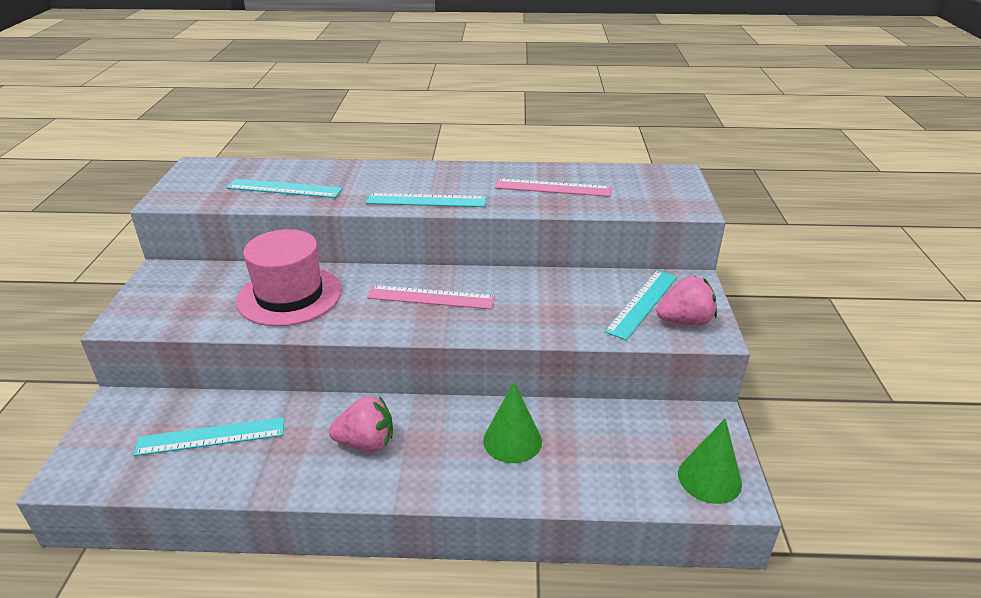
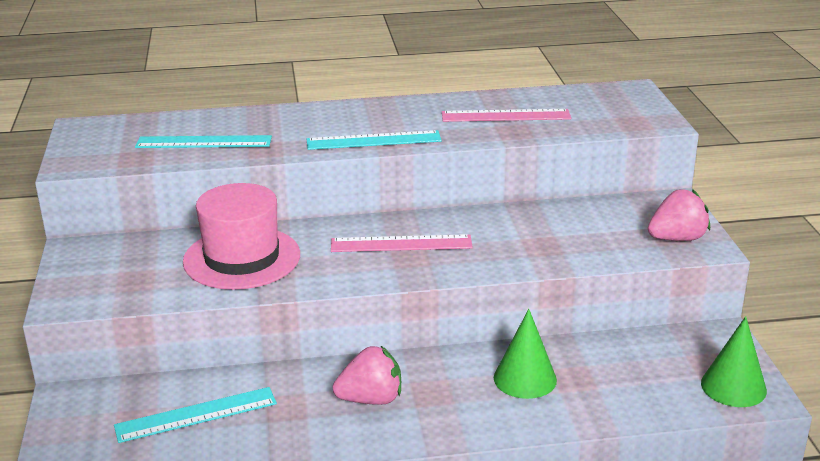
camera: 10 degrees left, 5 degrees down
turquoise ruler [605,270,677,340] -> none

